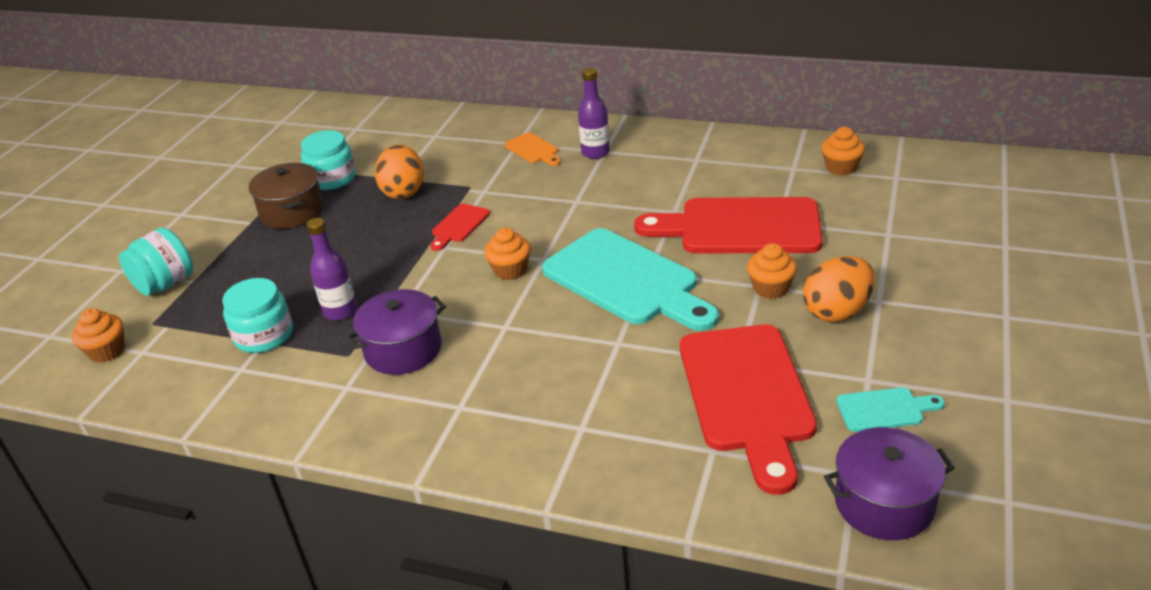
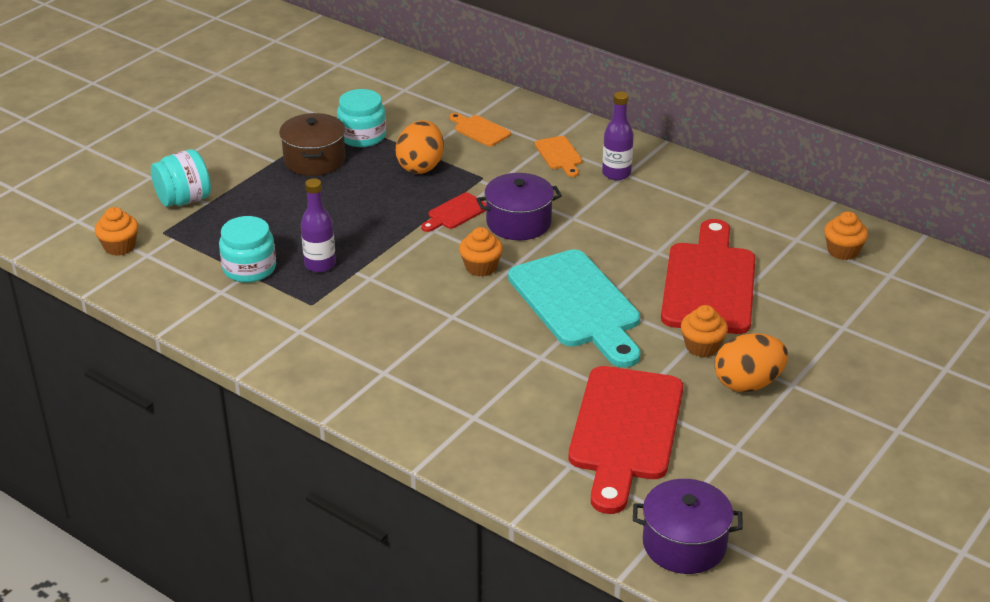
camera: 15 degrees right, 0 degrees up
purple pot [346,289,446,375] -> purple pot moved to [476,173,562,240]
red cutting board [634,197,823,253] -> red cutting board turned 75 degrees clockwise [661,219,755,334]
turquoise cutting board [837,387,945,432] -> none
none -> orange cutting board [449,113,511,146]

